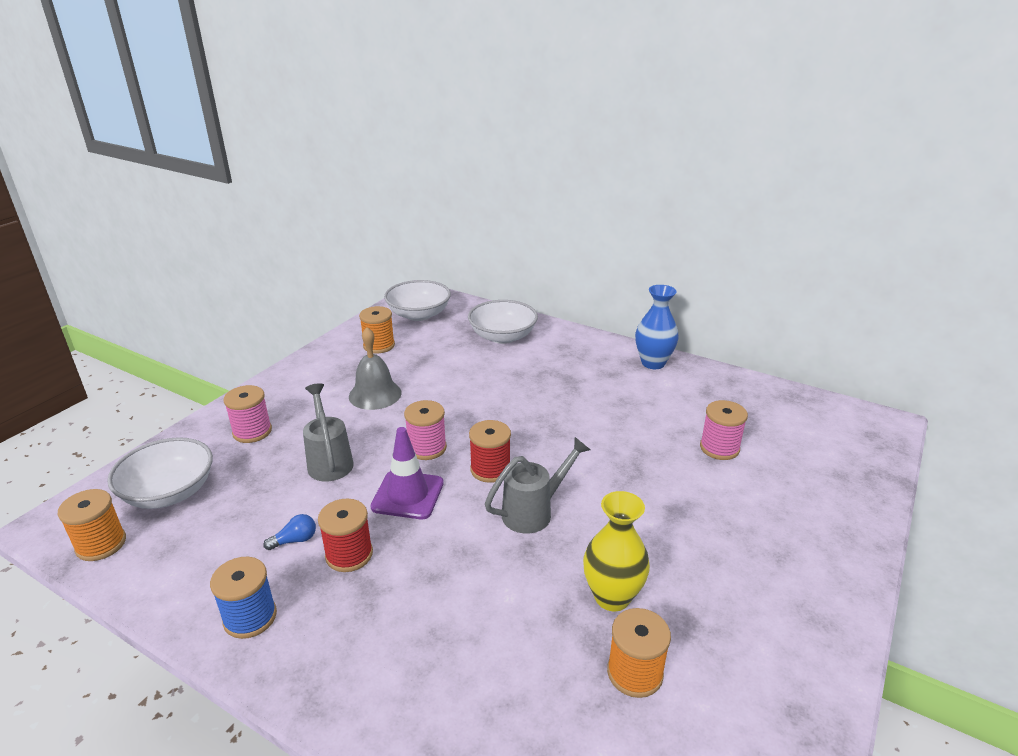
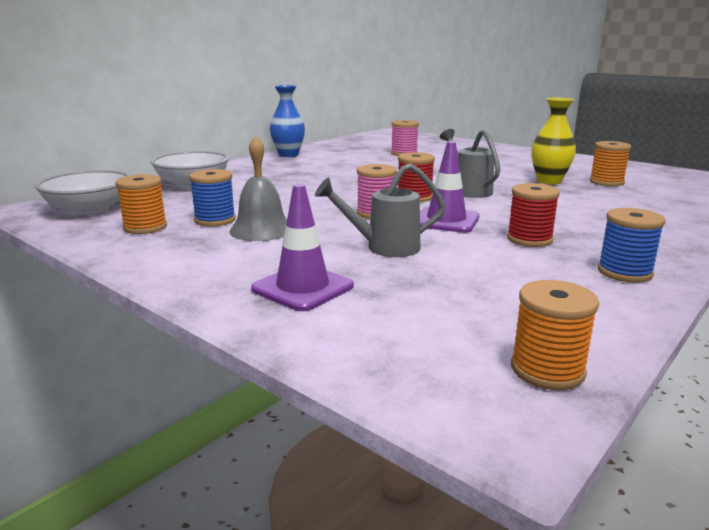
camera: 80 degrees left, 10 degrees down
white bowl [107,437,213,509] -> none
pink spool [223,385,272,443] -> purple traffic cone [251,184,354,311]
blue light bulb [263,514,316,550] -> none
none -> blue spool [189,169,236,227]

